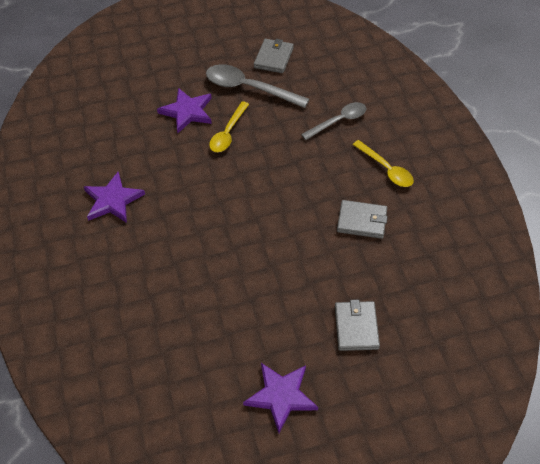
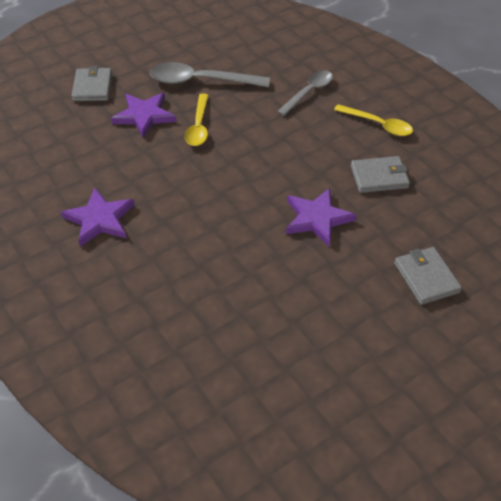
camera: 20 degrees left, 5 degrees down
purple star [243,363,318,433] -> purple star moved to [286,188,357,247]
grey wallet [254,39,294,73] -> grey wallet moved to [71,66,112,101]

